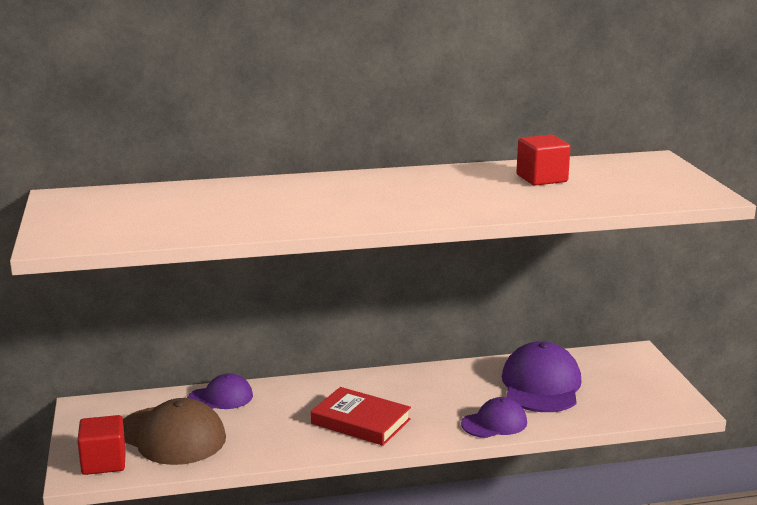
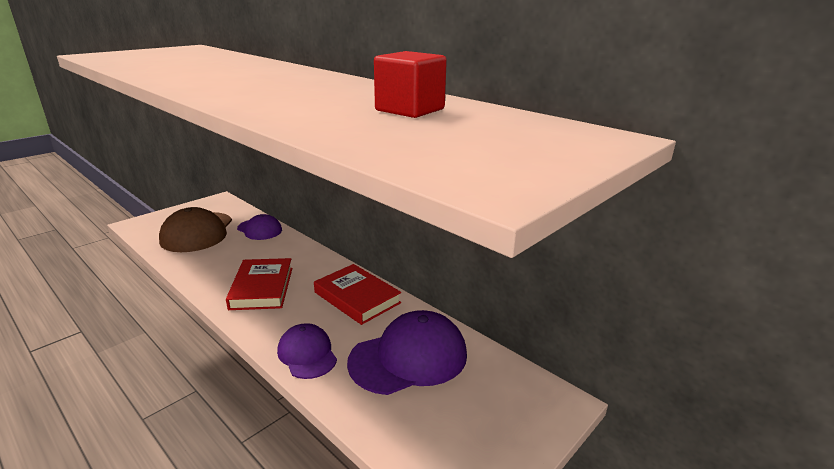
camera: 55 degrees right, 5 degrees up
red cube [77,415,126,475] -> none
purple cap [461,397,527,438] -> purple cap turned 150 degrees counterclockwise [277,323,337,379]
none -> red book [314,264,401,325]

